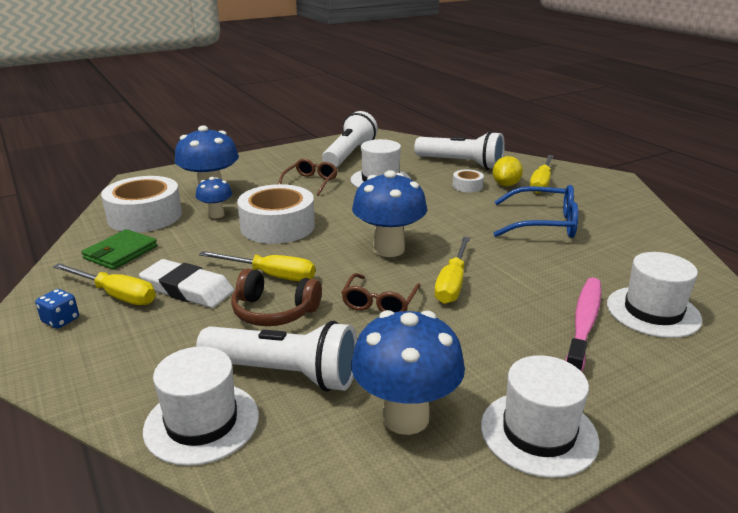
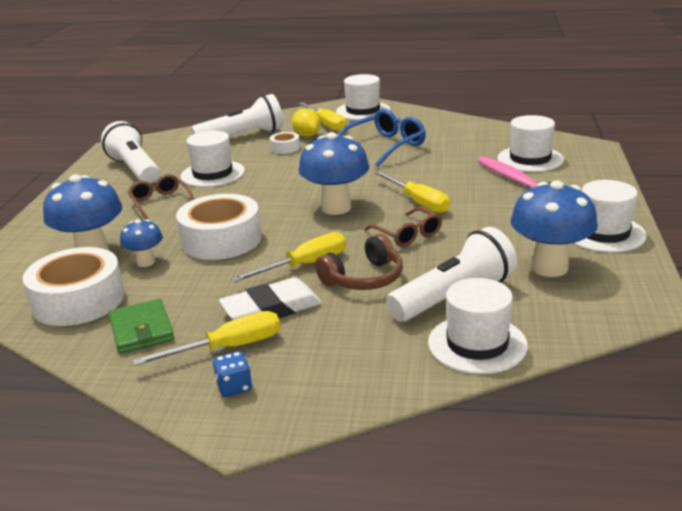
camera: 50 degrees left, 0 degrees up
none -> white hat [336,74,390,120]

